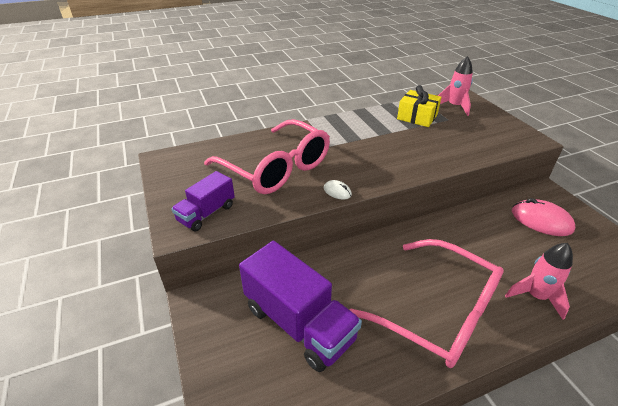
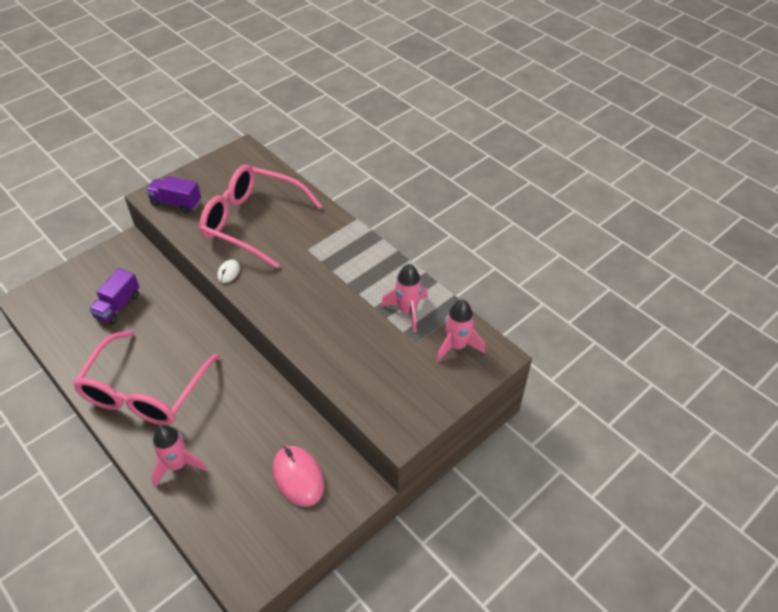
camera: 70 degrees right, 10 degrees up
pink glasses [204,119,330,194] -> pink glasses turned 90 degrees clockwise [199,165,322,268]
purple truck [239,241,362,372] -> purple truck [89,268,139,324], size x0.56
yellow gift [397,85,441,127] -> pink rocket [381,264,428,333]
pink mouse [512,198,575,236] -> pink mouse turned 45 degrees counterclockwise [273,446,324,507]

